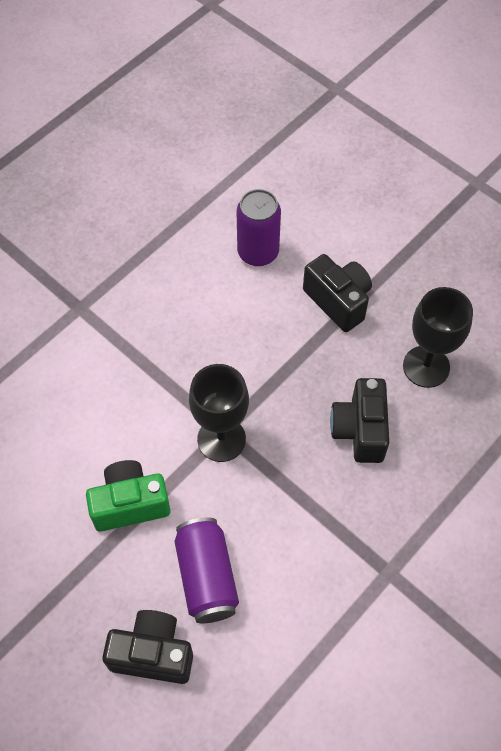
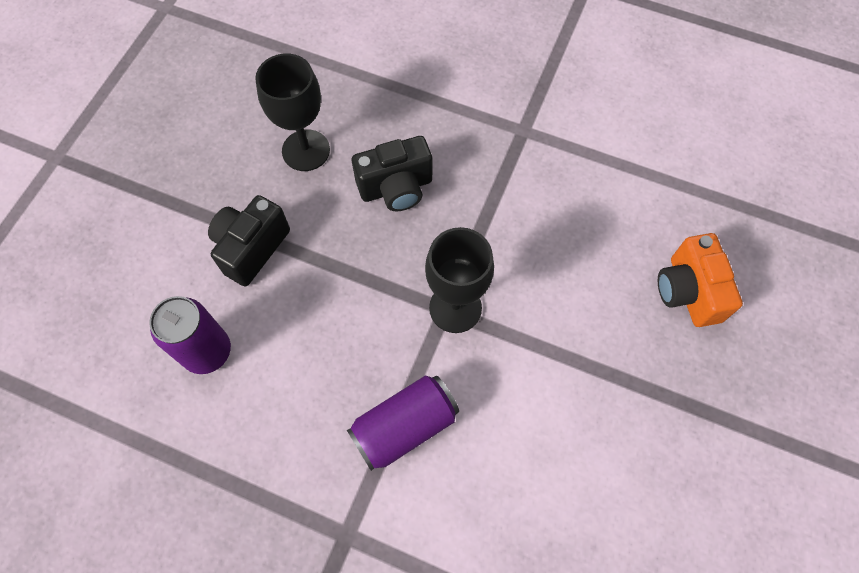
camera: 110 degrees left, 5 degrees up
green camera [86,460,171,532] -> none
black camera [102,610,193,684] -> orange camera [658,233,743,327]
purple can [174,517,239,623] -> purple can moved to [347,375,459,471]

